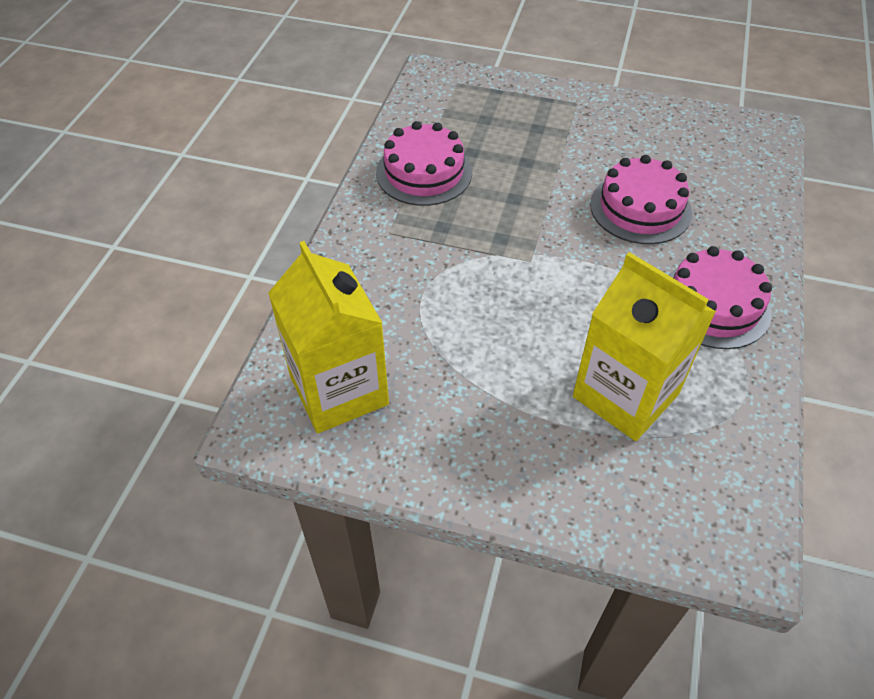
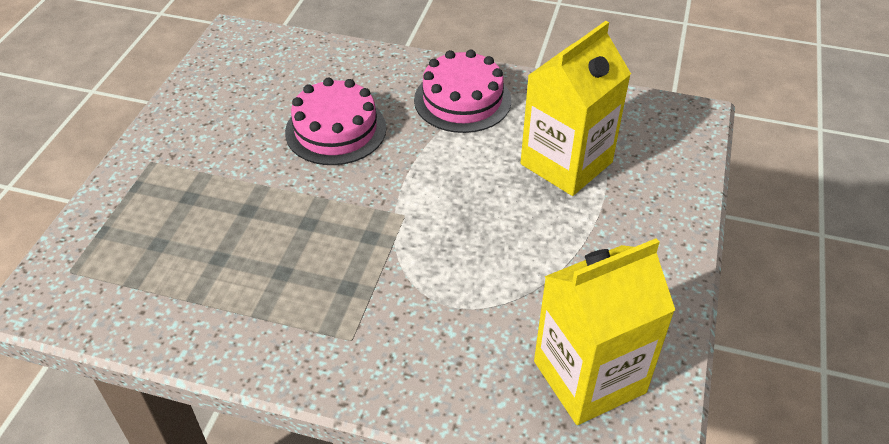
camera: 90 degrees left, 5 degrees down
pink cake [376,121,472,206] -> none

